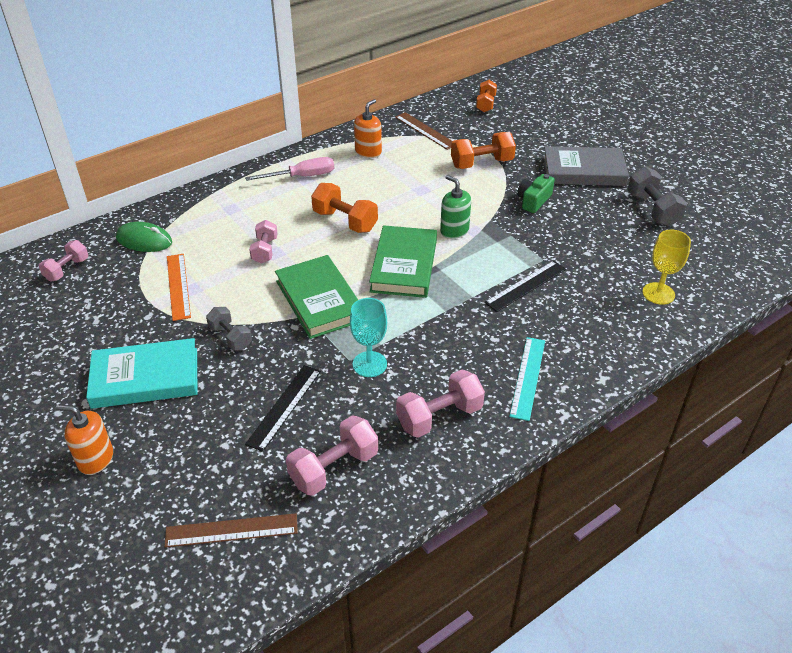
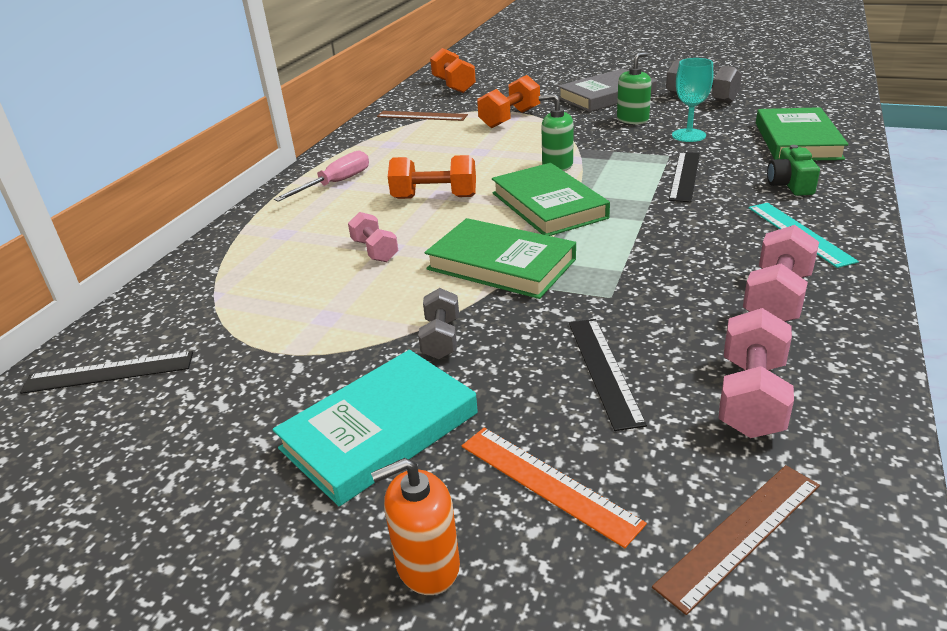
camera: 30 degrees left, 10 degrees down
pink dumbbell [39,240,88,281] -> black ruler [20,351,193,394]
green mouse [116,222,172,252] -> none
orange ruler [167,254,191,321] -> orange ruler moved to [462,428,647,548]
grey dumbbell [206,307,252,350] -> grey dumbbell turned 75 degrees clockwise [418,288,459,359]
turquoise goblet [350,298,387,377] -> turquoise goblet moved to [672,58,713,142]
orange soap dispenser [354,99,382,158] -> none
orange dumbbell [476,80,497,112] -> orange dumbbell [430,48,476,93], size x1.52
green camera [517,174,555,213] -> green camera moved to [767,145,820,196]
yellow goblet [643,230,691,305] -> green book [756,107,848,160]
none -> green soap dispenser [617,52,652,124]

